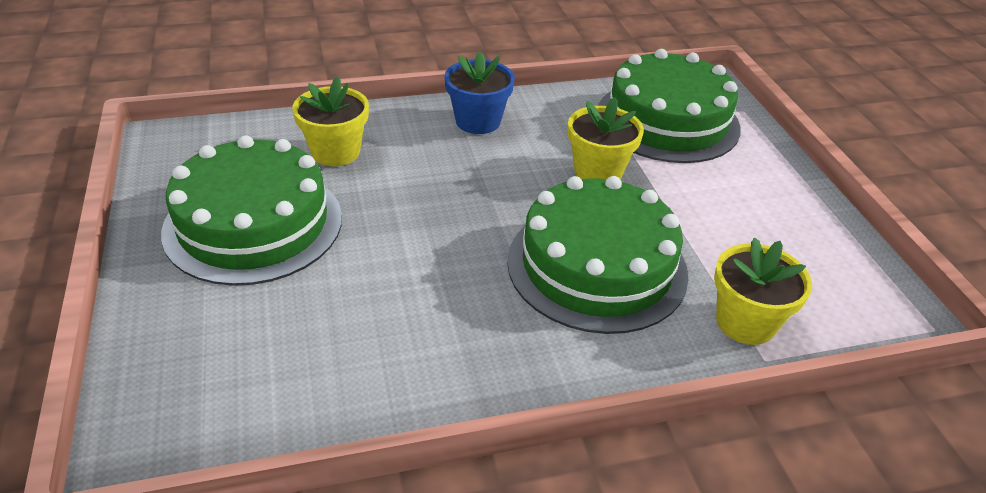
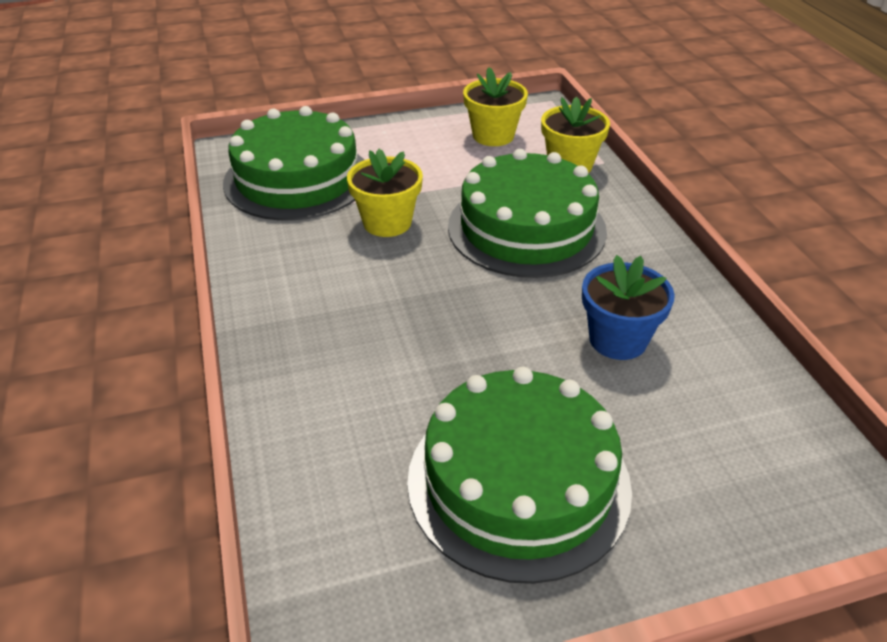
camera: 90 degrees left, 0 degrees up
yellow flower pot [293,76,369,166] -> yellow flower pot moved to [463,67,528,146]
blue flower pot [444,51,515,134] -> blue flower pot moved to [582,255,675,360]

